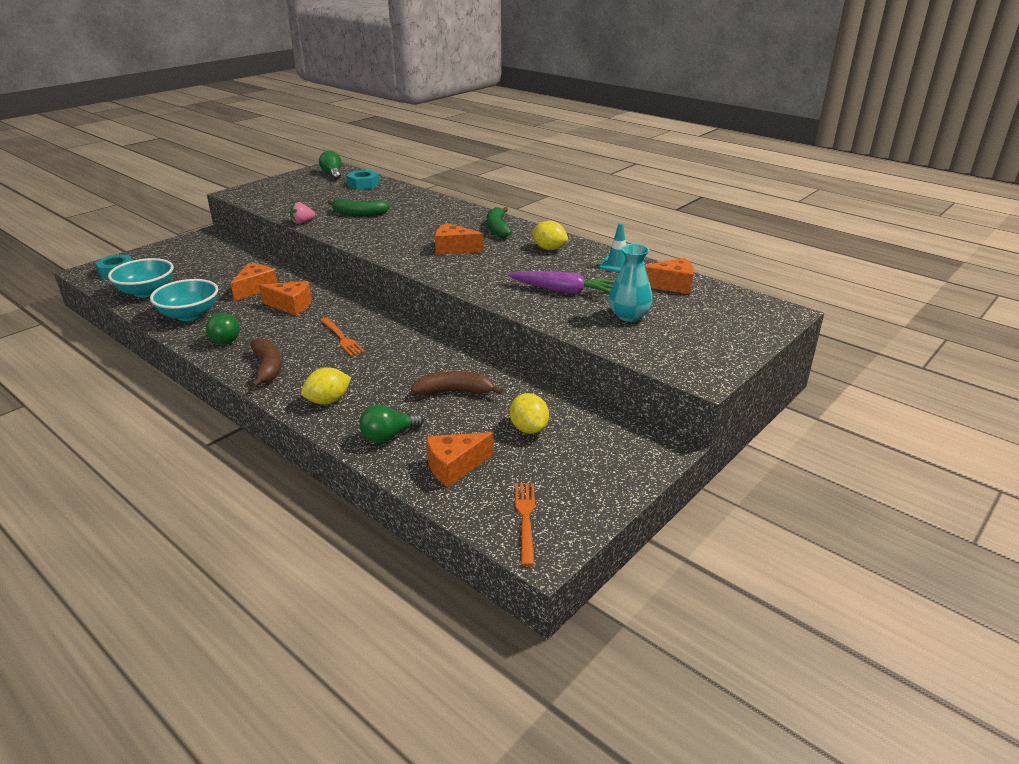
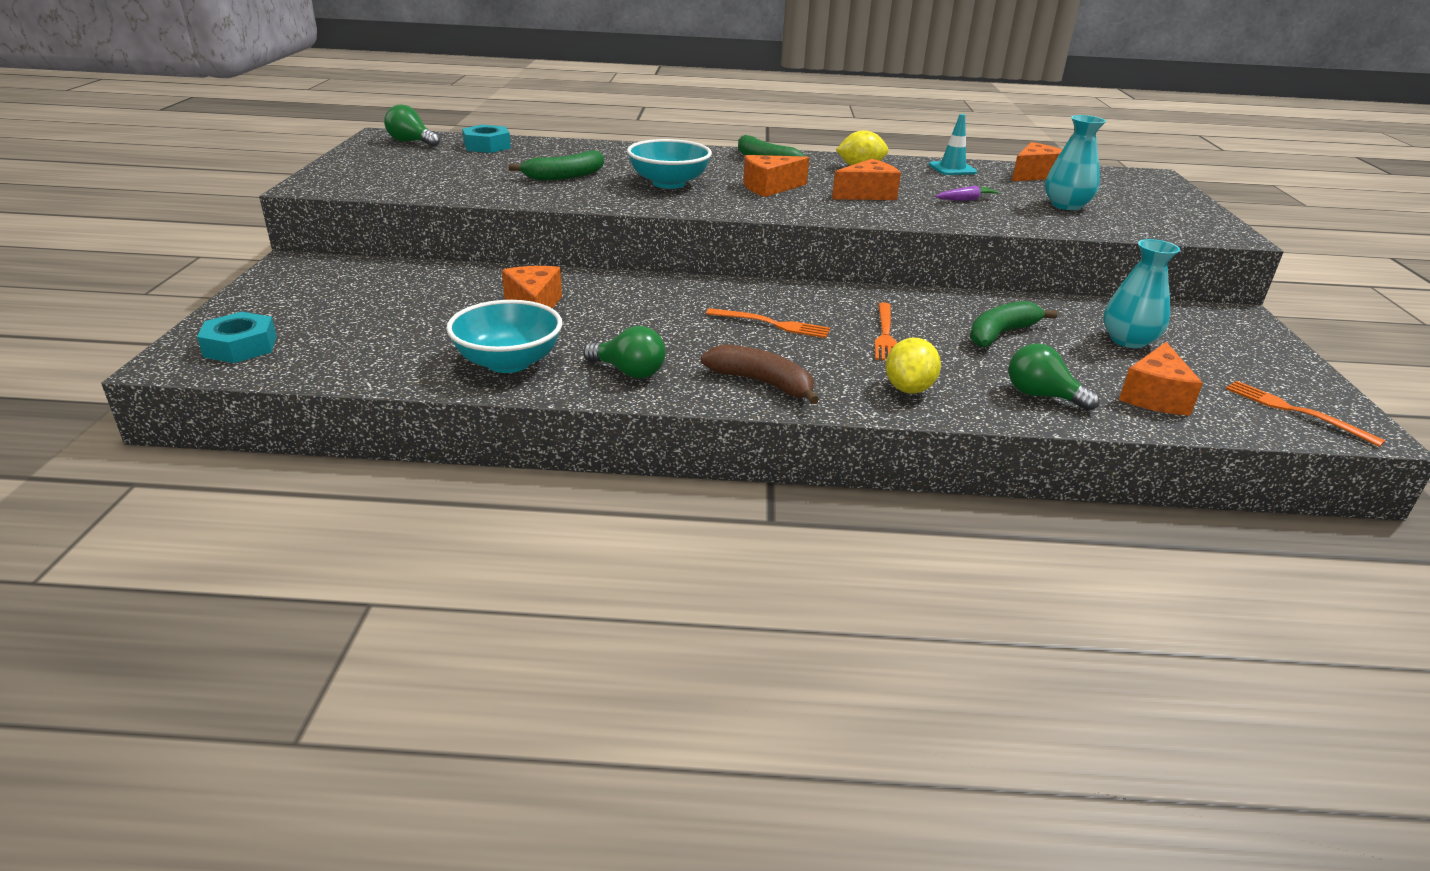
camera: 40 degrees left, 0 degrees up
turquoise bowl [108,258,174,298] -> turquoise bowl moved to [627,139,712,189]
orange cheese [259,281,312,316] -> orange cheese moved to [832,159,901,200]
pink strawberry [290,202,315,224] -> none
green light bulb [360,404,424,443] -> green light bulb turned 105 degrees clockwise [1008,343,1100,411]
brown banana [411,371,503,396] -> green banana [970,301,1057,347]
purple carrot [508,271,615,294] -> purple carrot [935,186,1000,201], size x0.53
yellow lemon [510,393,549,434] -> turquoise vase [1103,239,1180,348]
none -> orange fork [875,302,897,361]

